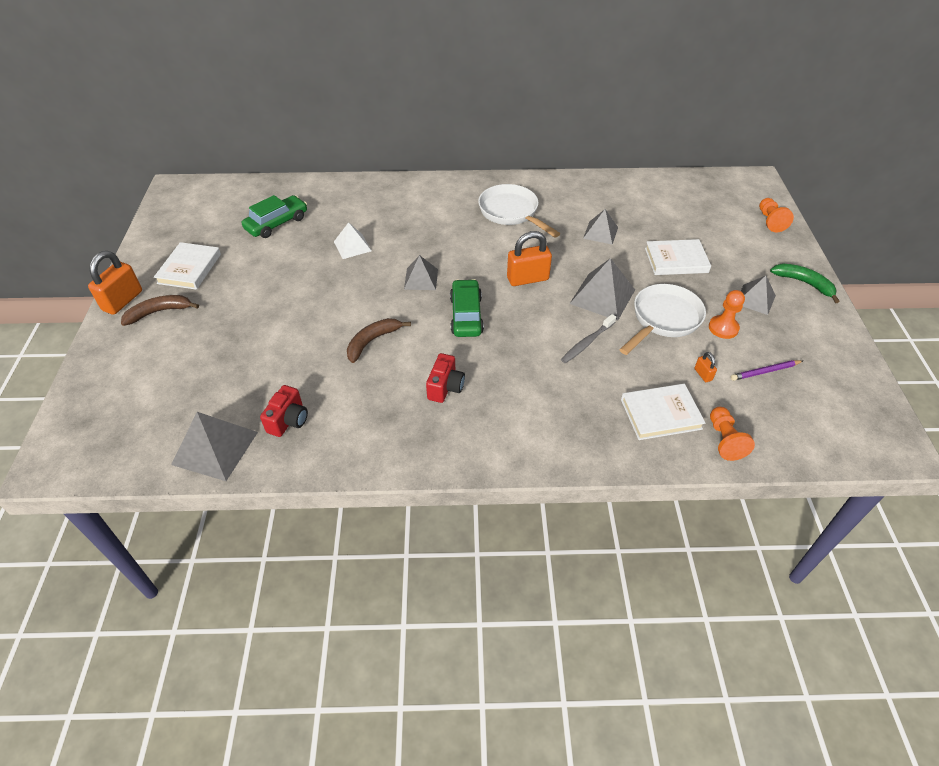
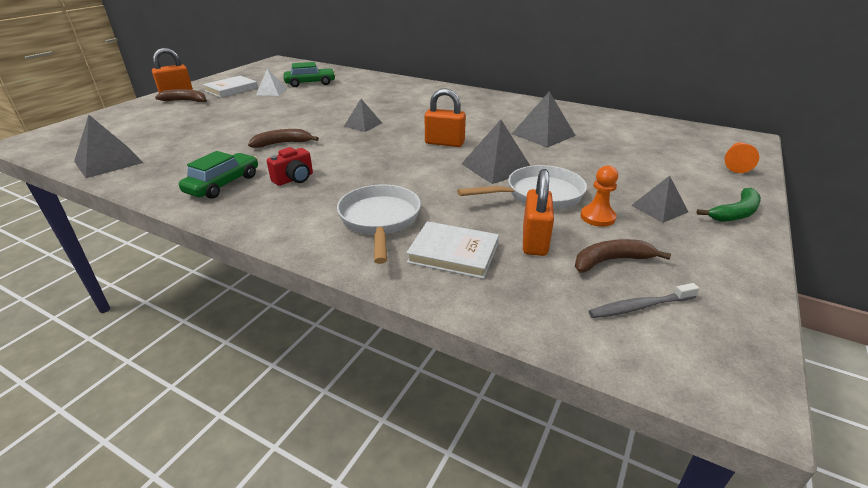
camera: 30 degrees right, 15 degrees down
red camera [260,385,308,437] -> none
white pyramid [334,222,372,259] -> white pyramid moved to [256,69,287,96]
green car [450,279,484,337] -> green car moved to [179,151,258,199]
white pan [478,184,560,238] -> white pan moved to [337,184,421,264]
grey toothbrush [561,314,616,363] -> grey toothbrush moved to [589,283,699,318]
grey pyramid [583,209,618,245] -> grey pyramid [512,91,576,148], size x1.56
white book [645,239,711,275] -> none
orange padlock [694,352,717,382] -> orange padlock [523,169,554,256], size x2.18
orange pawn [710,407,755,461] -> none
purple pencil [731,360,803,381] -> brown banana [575,239,671,273]
green banana [770,264,840,303] -> green banana turned 75 degrees clockwise [697,188,761,222]

